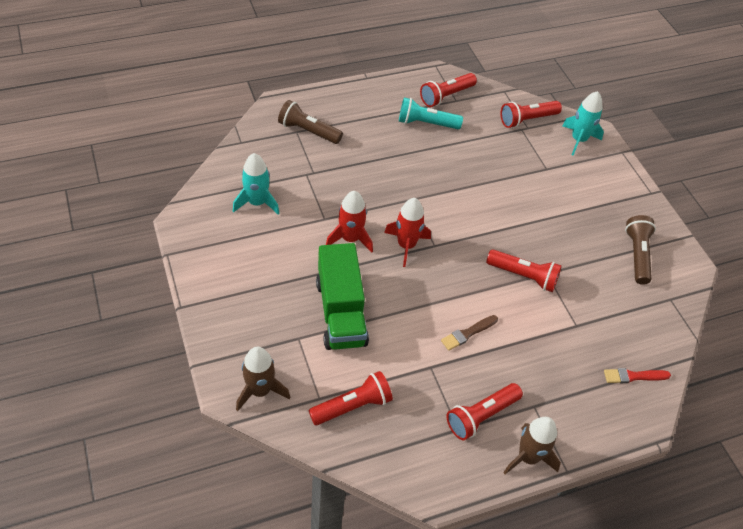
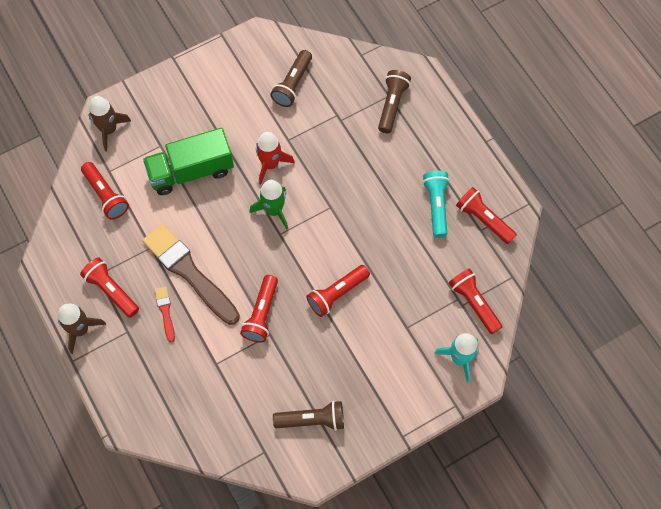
camera: 85 degrees right, 15 degrees up
turquoise rocket [233,153,280,215] -> brown flashlight [270,50,312,107]
red rocket [384,198,431,267] -> green rocket [250,180,288,230]
brown brush [441,315,498,351] -> brown brush [142,224,240,325], size x2.25
red brush [604,368,671,383] -> red brush moved to [155,286,175,342]
none -> red flashlight [306,265,370,317]

